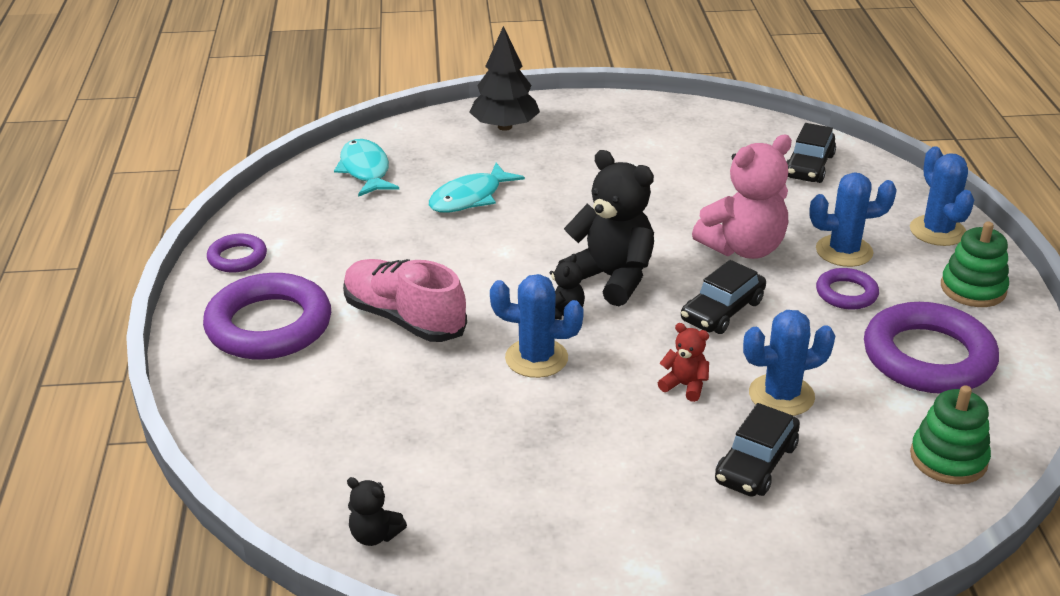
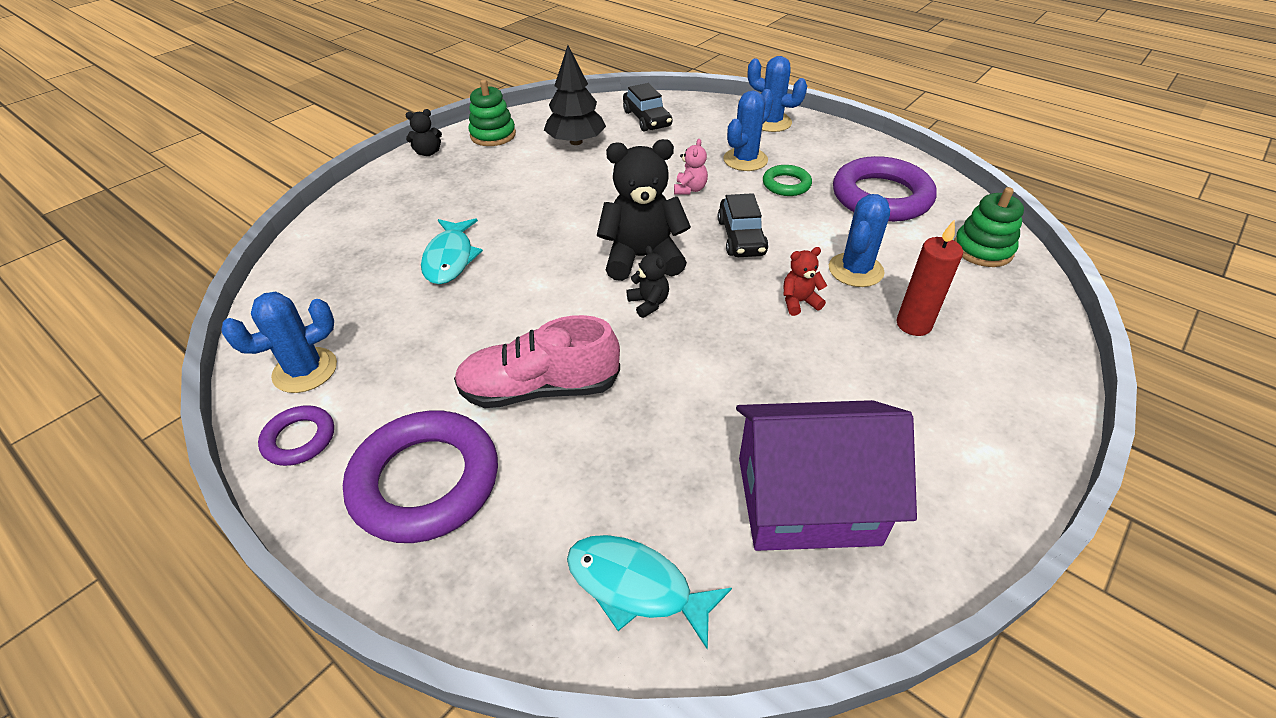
camera: 45 degrees left, 10 degrees up
turquoise fish [334,139,399,197] -> turquoise fish moved to [567,535,732,649]
black teddy bear [347,477,407,546] -> black teddy bear moved to [406,109,442,156]
black tree [469,26,540,131] -> black tree moved to [544,45,606,145]
blue cactus [490,274,584,378] -> blue cactus moved to [221,292,337,393]
pink teddy bear [692,135,792,259] -> pink teddy bear [674,139,708,195], size x0.47
black car [715,403,800,497] -> red candle [897,219,963,336]
purple ring [816,268,879,309] -> green ring [763,165,812,196]
green stacking toy [941,221,1009,307] -> green stacking toy moved to [468,80,516,146]
none -> purple house [736,400,917,551]

